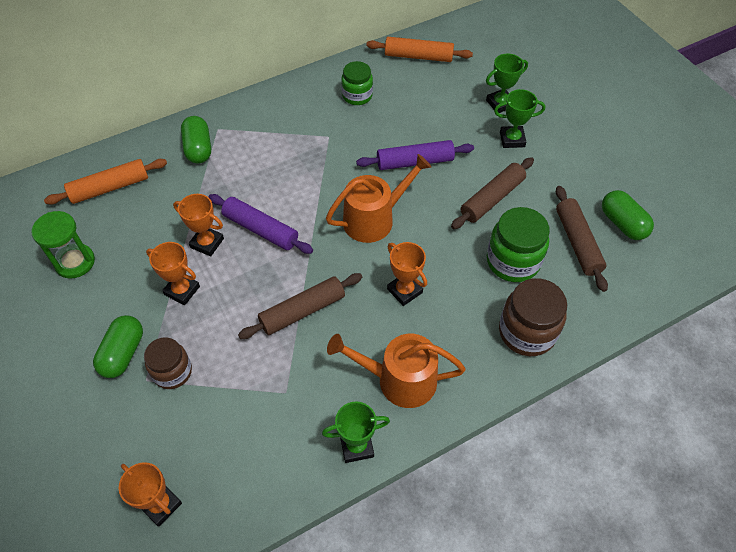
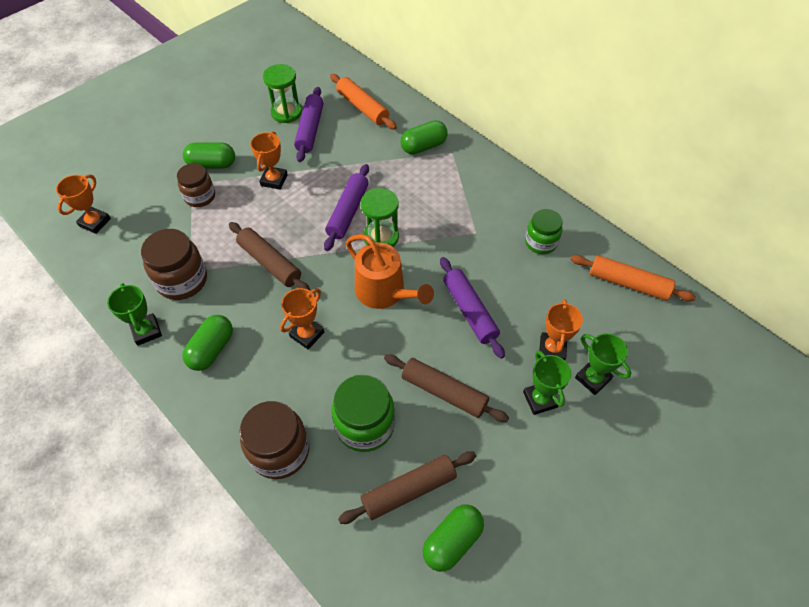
camera: 75 degrees right, 0 degrees up
orange trophy [173,194,224,256] -> orange trophy moved to [539,299,583,360]
orange watering can [327,334,466,408] -> green capsule [182,315,233,371]
orange rolling pin [366,37,473,62] -> orange rolling pin turned 60 degrees counterclockwise [570,255,696,301]
none -> brown jar [141,229,207,300]
none -> purple rolling pin [294,87,324,162]
none -> green hourglass [361,188,399,247]

